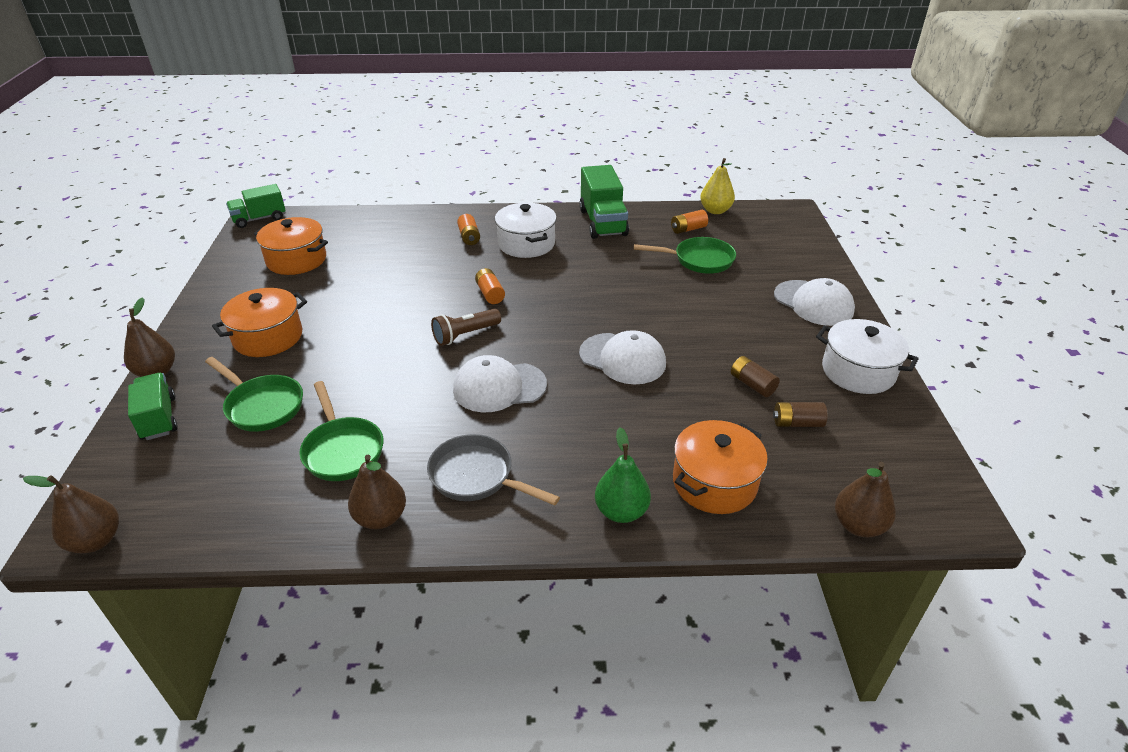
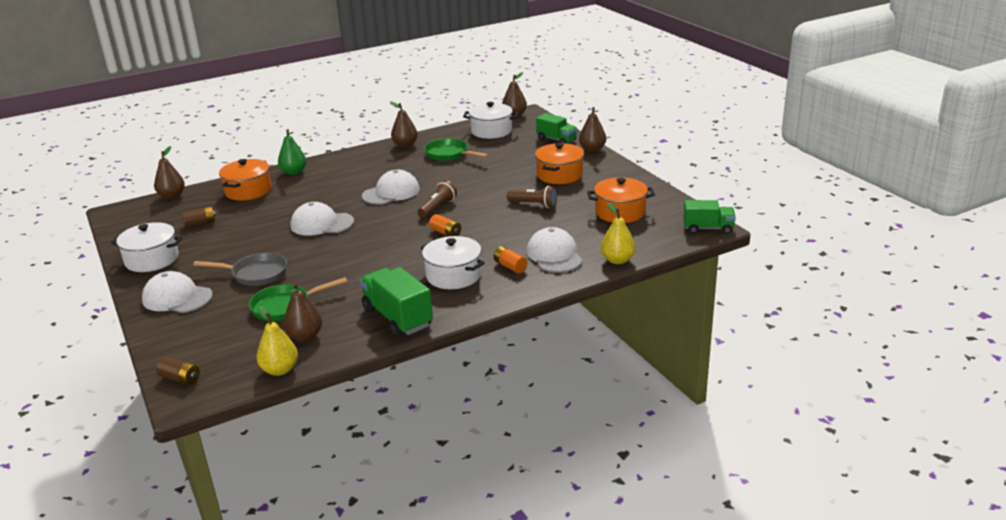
camera: 155 degrees right, 10 degrees down
green pan [205,357,303,432] -> none
green truck [226,184,286,228] -> green truck turned 60 degrees clockwise [683,200,736,234]
grey pan [427,434,560,506] -> grey pan moved to [193,253,287,286]
orange battery [671,210,708,234] -> brown pear [283,283,322,342]
brown battery [731,356,780,397] -> brown battery moved to [156,357,200,385]
none -> white pot [463,102,518,139]
none -> brown flashlight [507,186,557,208]
none -> white cap [527,227,583,273]
none -> yellow pear [601,203,636,264]

